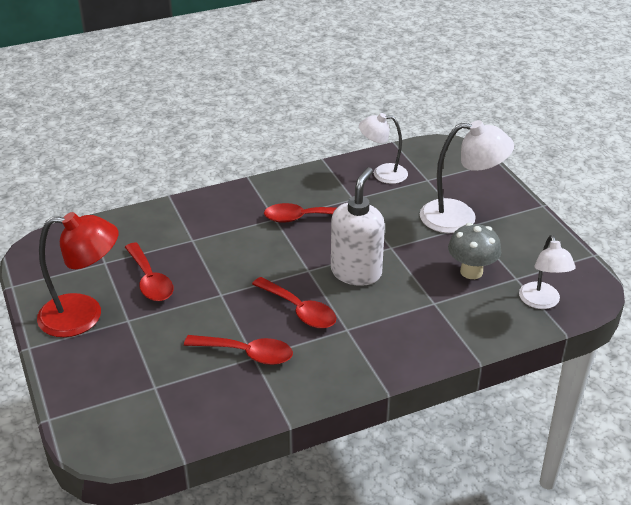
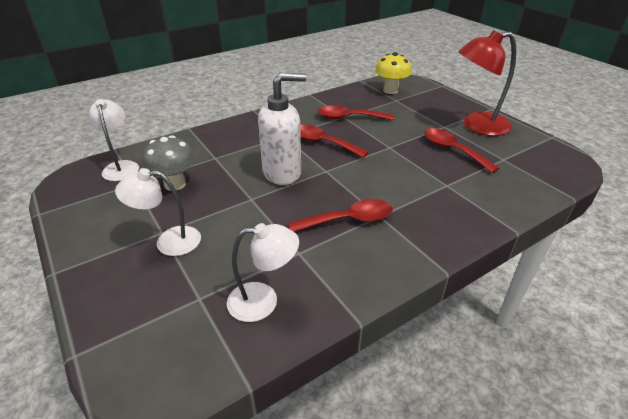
camera: 170 degrees right, 0 degrees up
white soap dispenser [331,167,385,286] -> white soap dispenser turned 120 degrees counterclockwise [258,73,306,185]
white lamp [420,120,514,233] -> white lamp [115,168,201,256], size x0.66
none -> yellow mushroom [375,52,411,94]

